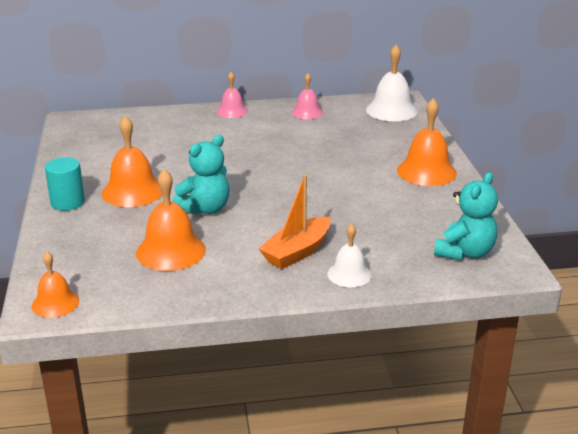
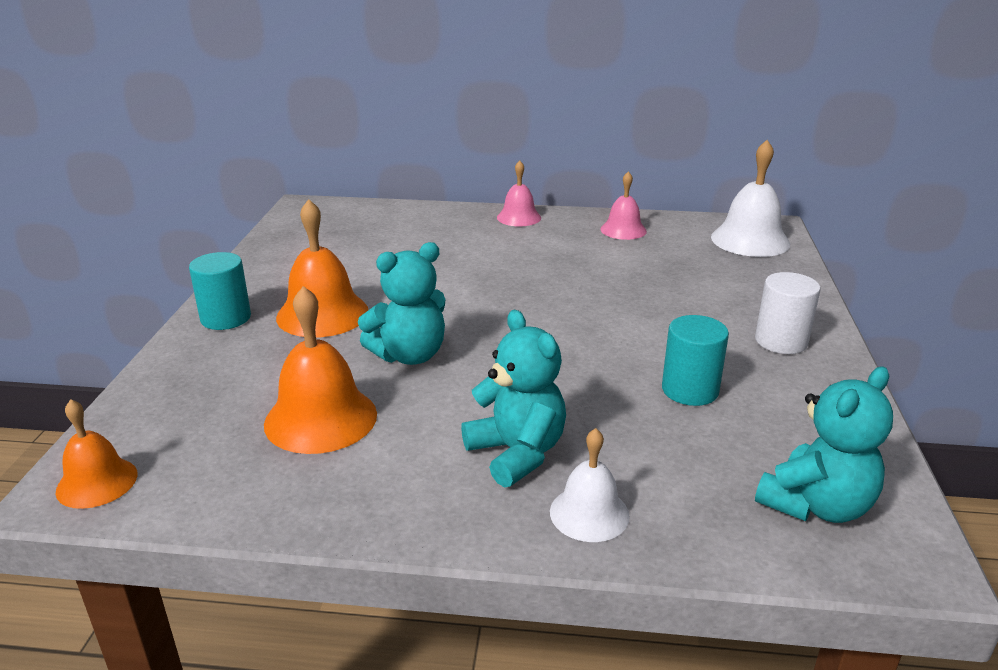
camera: 15 degrees right, 0 degrees up
orange boat [258,174,331,269] -> turquoise teddy bear [461,310,566,487]
orange bell [397,98,457,186] -> white cylinder [755,272,821,354]
none -> turquoise cylinder [662,315,729,406]

